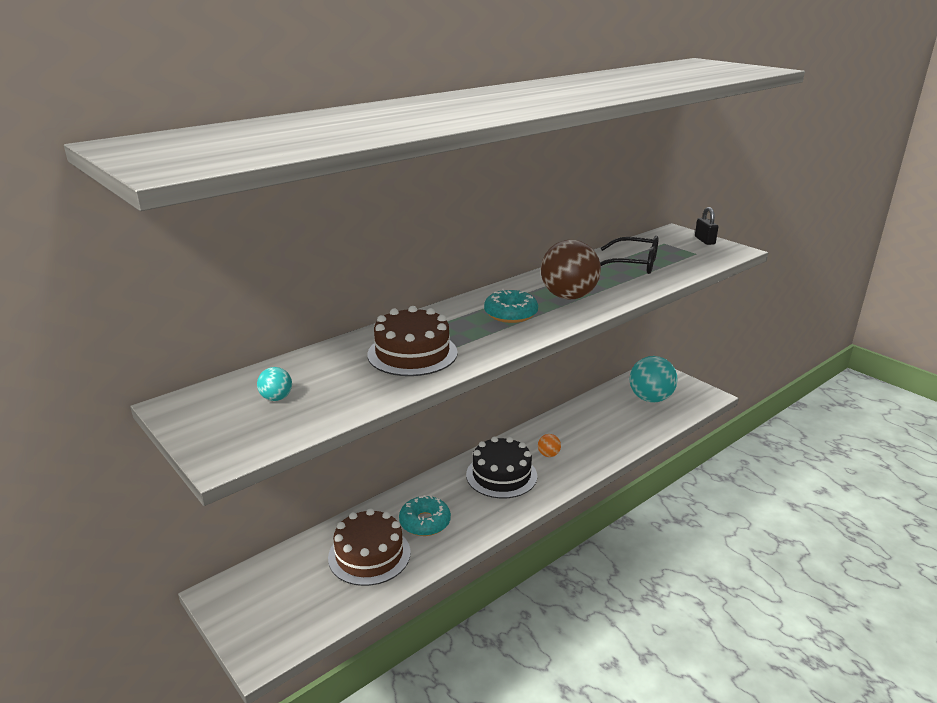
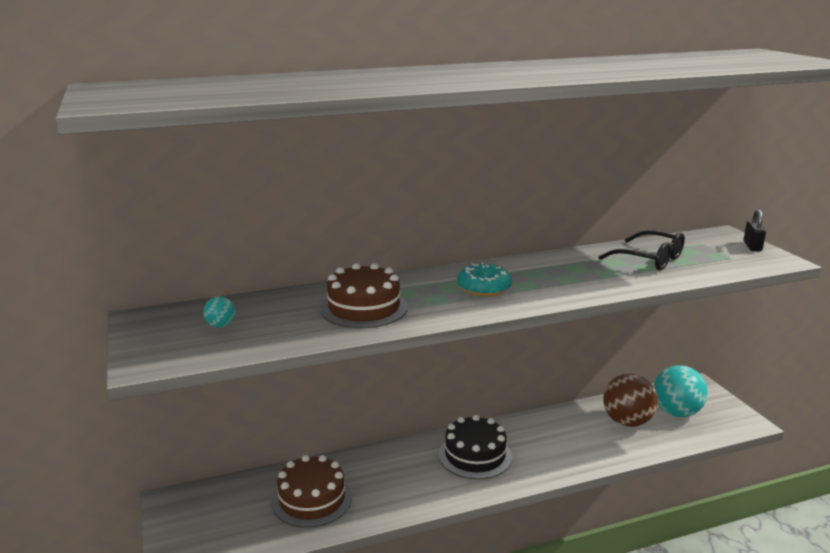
camera: 20 degrees right, 5 degrees down
turquoise donut [399,495,451,536] -> none
orange ball [538,434,561,457] -> none
brown ball [541,240,601,299] -> brown ball moved to [603,374,658,427]

